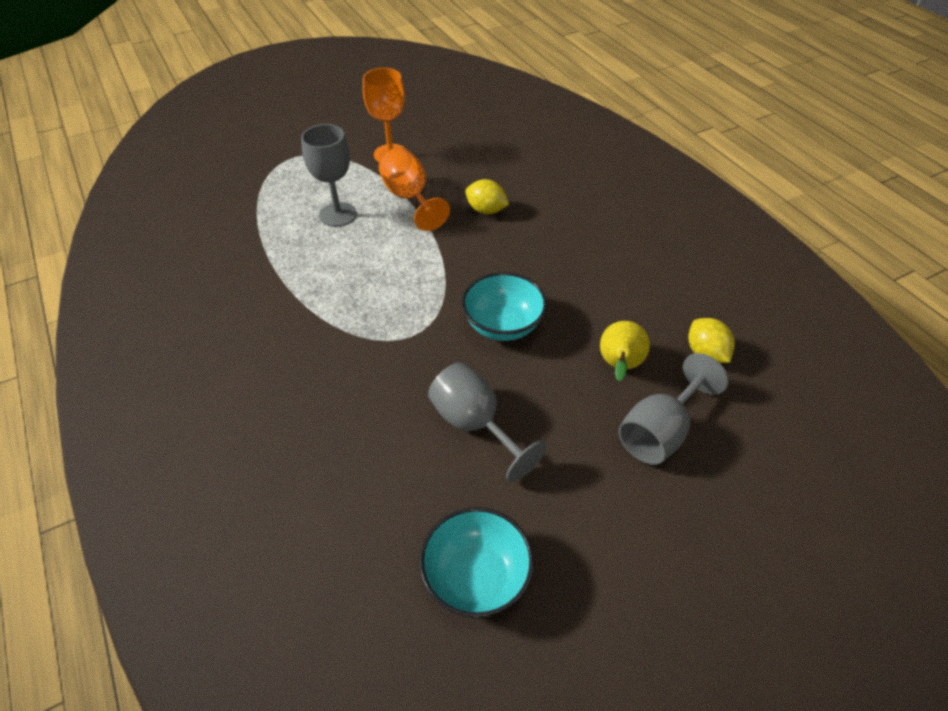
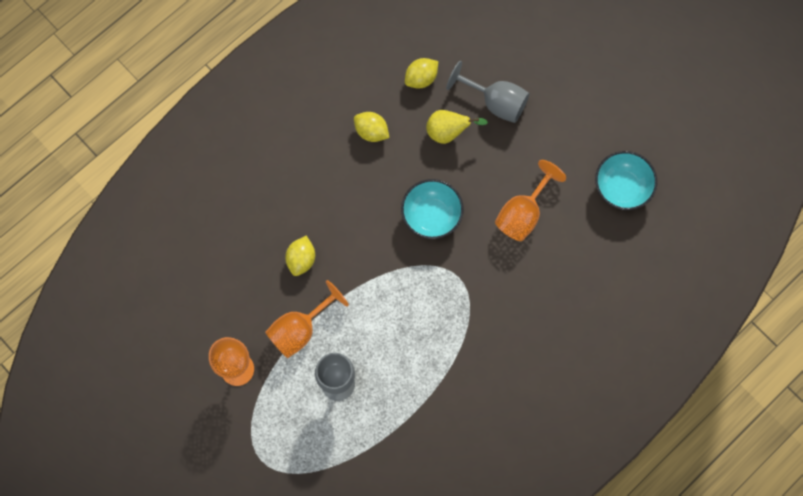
camera: 105 degrees left, 25 degrees up
grey goblet [428,362,547,482] -> orange goblet [495,160,566,241]
none -> yellow lemon [354,112,389,142]

